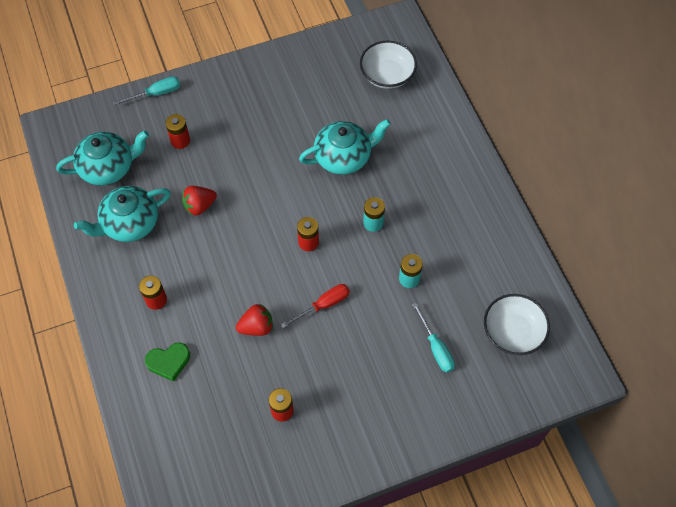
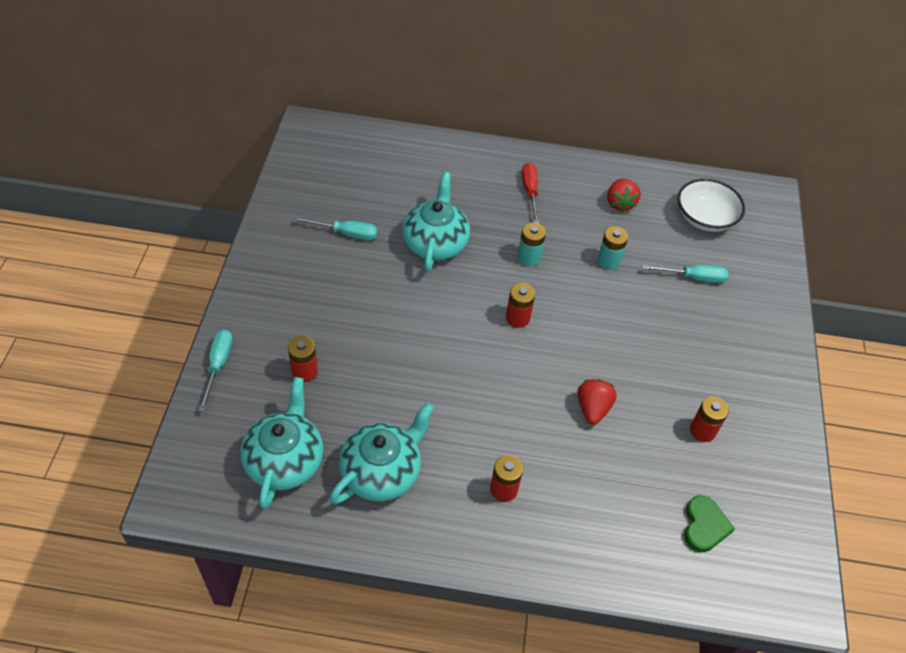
camera: 65 degrees left, 10 degrees down
turquoise teapot [74,186,171,242] -> turquoise teapot turned 135 degrees counterclockwise [329,402,434,504]
green heart [145,343,190,381] -> green heart moved to [684,495,735,552]
red strawberry [182,186,217,216] -> red strawberry moved to [607,178,641,212]
red screwdriver [281,284,350,328] -> red screwdriver moved to [522,163,539,224]
white bowl [360,41,417,89] -> none
none -> turquoise screwdriver [294,217,378,240]

